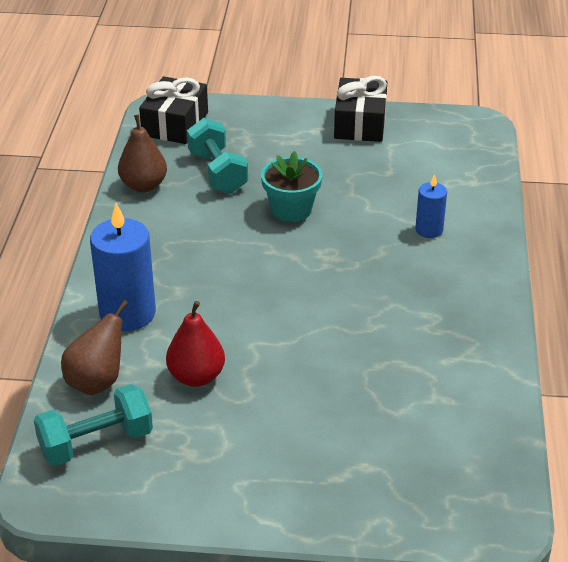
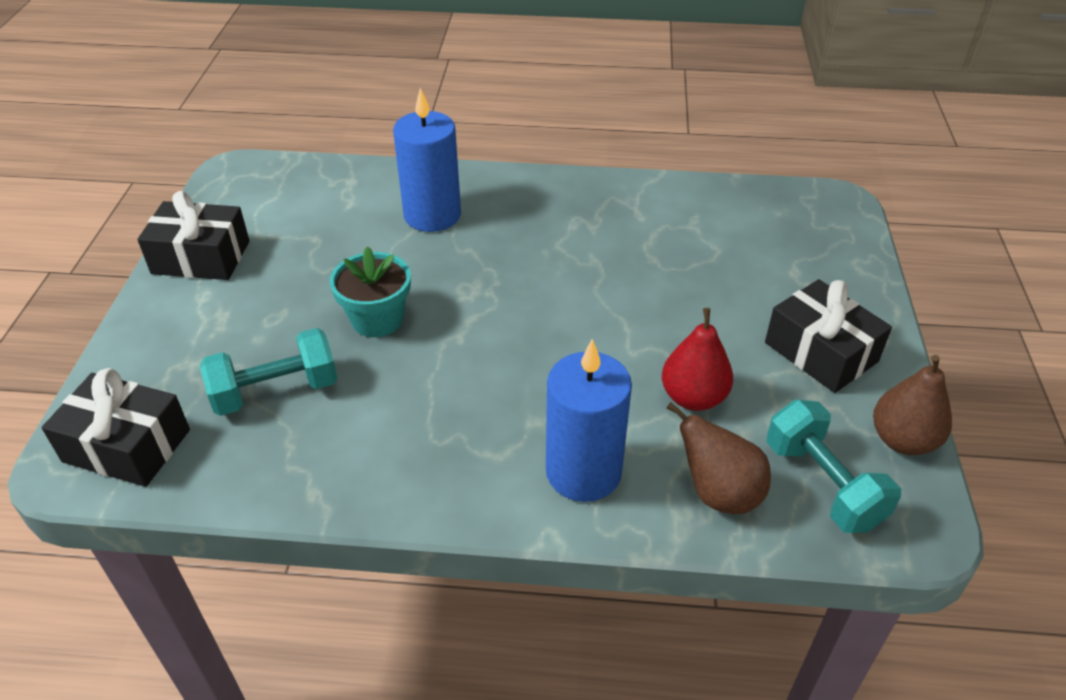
camera: 90 degrees left, 5 degrees up
brown pear [118,115,167,192] -> brown pear moved to [873,355,952,455]
blue candle [415,174,447,238] -> blue candle [393,88,461,232], size x1.86
none -> black gift [765,279,892,393]

